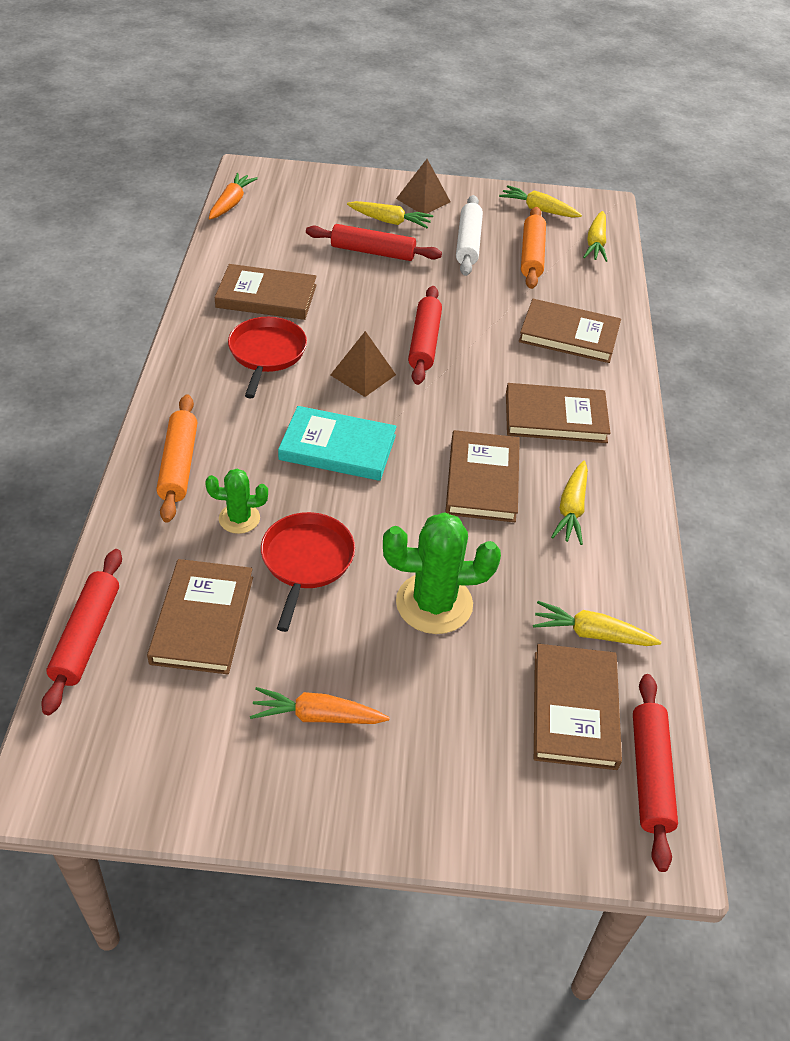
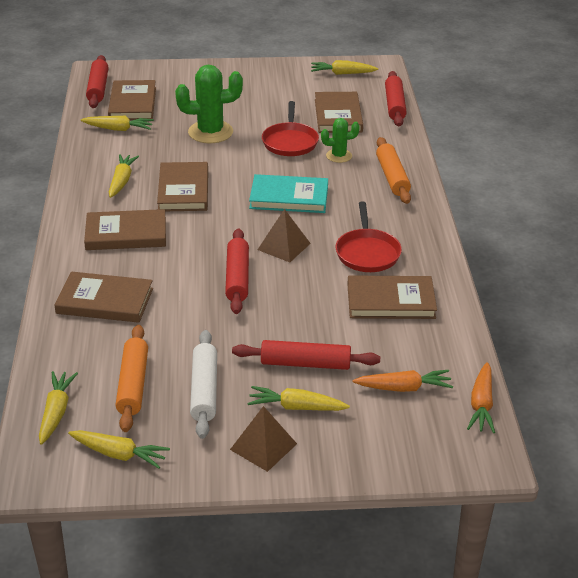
camera: 175 degrees right, 10 degrees down
orange carrot [250,687,390,724] -> orange carrot moved to [353,370,453,392]
none -> yellow carrot [311,60,378,75]

